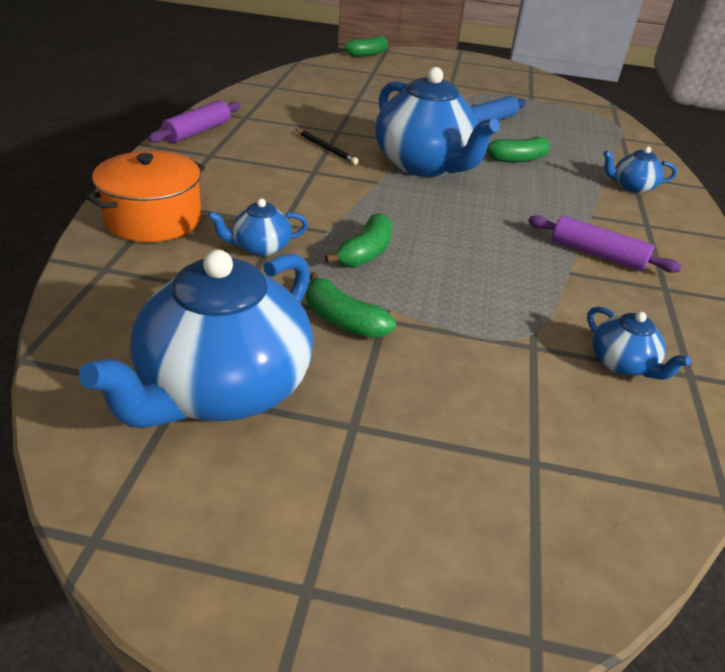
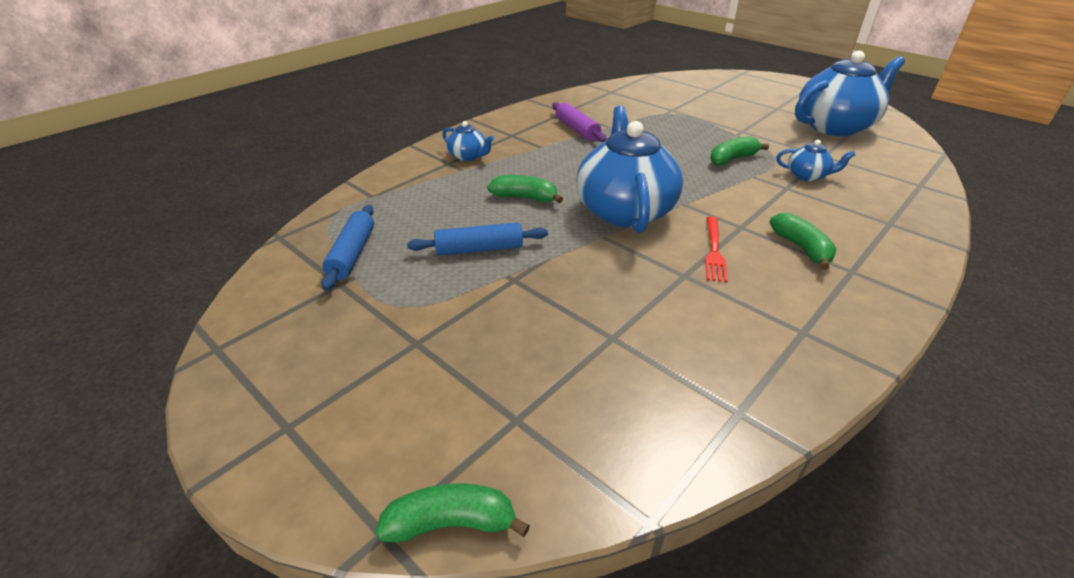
camera: 145 degrees left, 0 degrees up
orange pot [86,151,205,242] -> none
purple rolling pin [148,100,240,143] -> none
black pencil [295,129,359,165] -> red fork [705,216,728,282]
green banana [306,272,396,338] -> green banana moved to [769,213,837,270]
blue teapot [587,306,691,380] -> none
none -> blue rolling pin [321,205,374,291]

